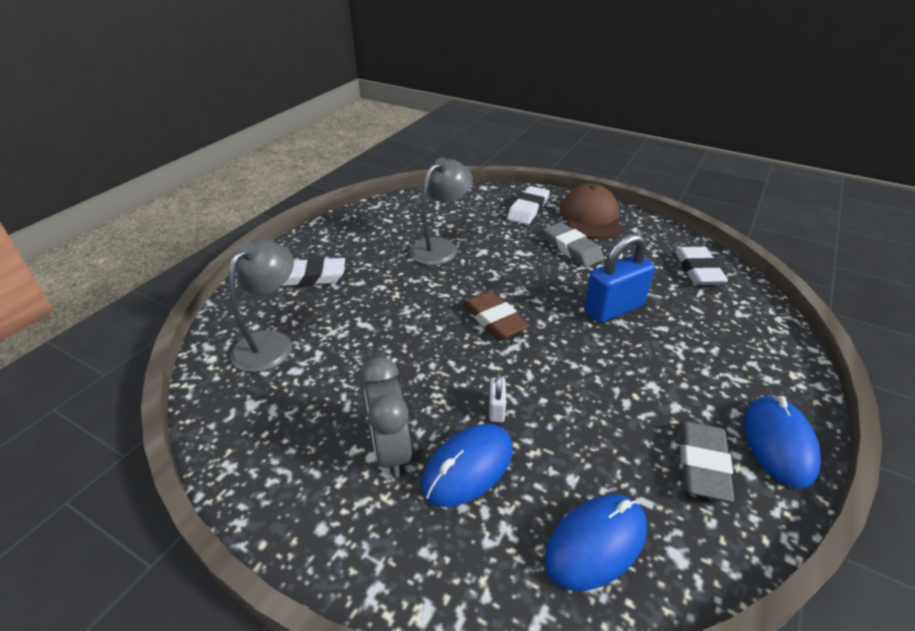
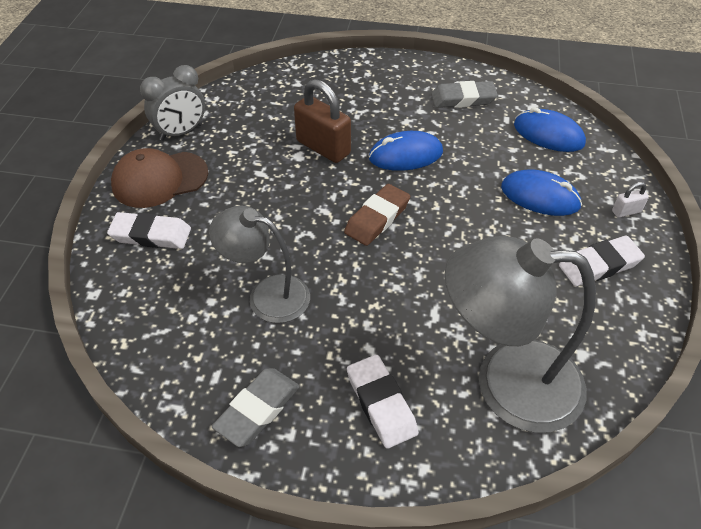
camera: 110 degrees left, 10 degrees up
grey lamp [229,240,294,372] -> grey lamp [445,236,596,433], size x1.59
grey clock [361,357,412,478] -> grey clock moved to [140,65,205,141]
white padlock [489,371,506,422] -> white padlock moved to [612,182,649,218]
grey eraser [543,222,604,267] -> grey eraser moved to [212,368,300,447]
blue padlock [584,233,655,323] -> brown padlock [294,79,351,163]
white eraser [675,247,728,285] -> white eraser moved to [559,236,645,286]
blue mouse [744,395,821,489] -> blue mouse moved to [369,131,443,171]

